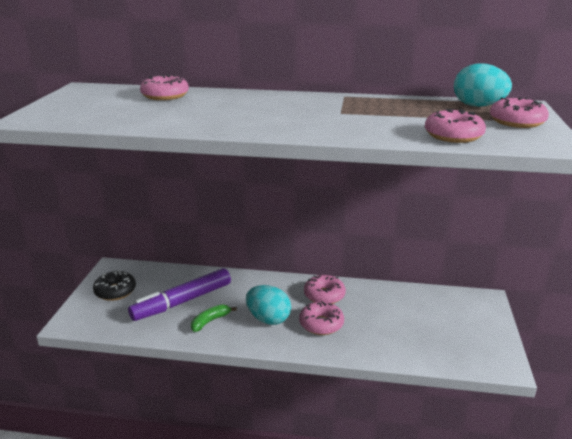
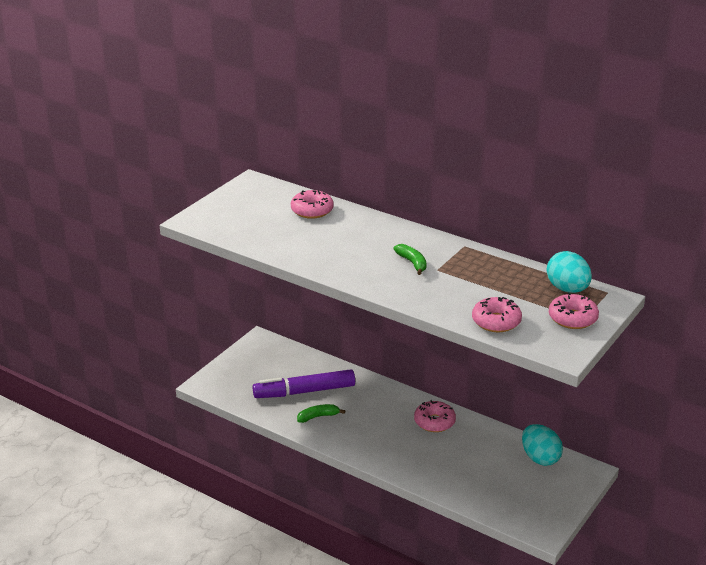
camera: 25 degrees right, 5 degrees up
black donut [93,271,136,301] -> none
turquoise egg [246,285,291,325] -> turquoise egg moved to [522,424,563,466]
pink donut [299,301,344,335] -> none
none -> green banana [393,244,427,275]

